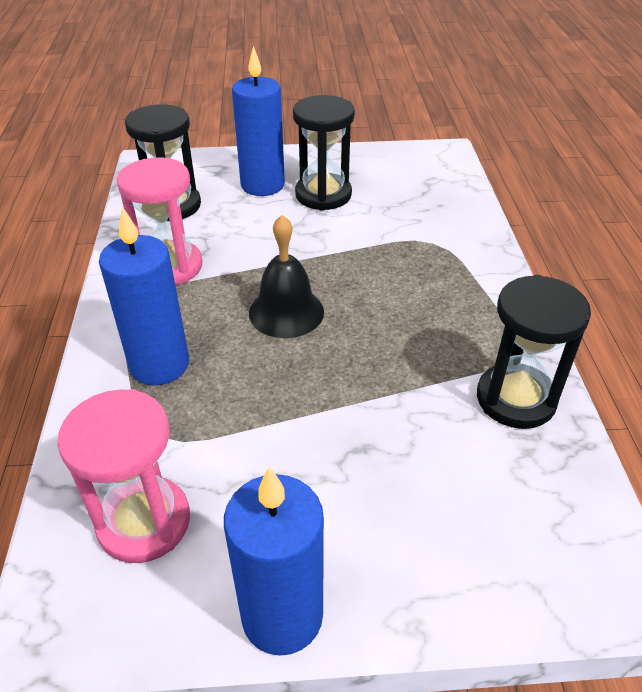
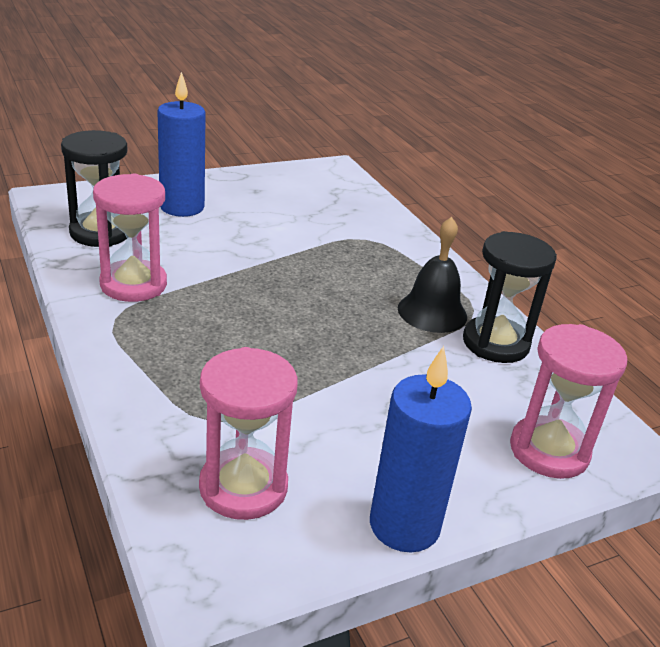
camera: 25 degrees left, 10 degrees down
blue candle [99,207,189,385] -> none
black bell [249,215,324,338] -> black bell moved to [398,217,467,333]
black hourglass [293,95,355,211] -> none
none -> pink hourglass [510,324,627,479]

